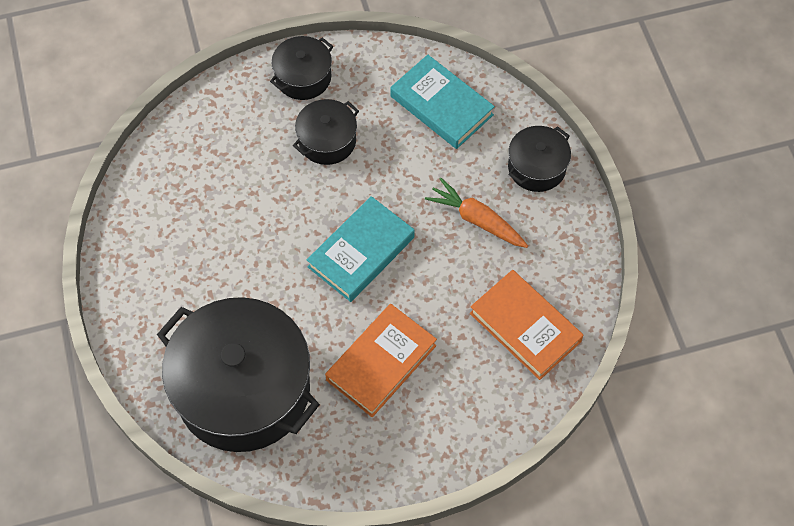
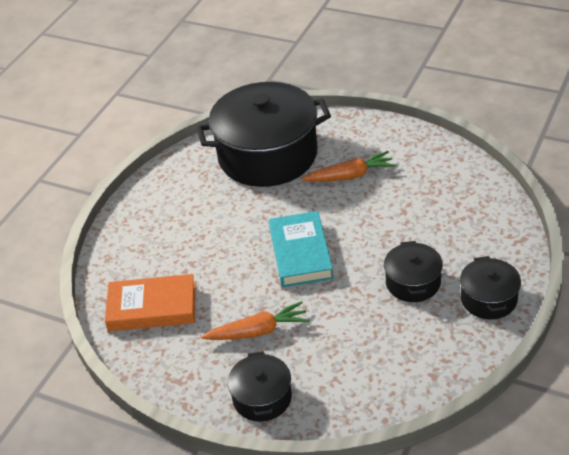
camera: 135 degrees right, 20 degrees down
orange book [325,304,437,417] -> none
turquoise book [390,55,495,149] -> none
none -> orange carrot [302,151,396,182]

